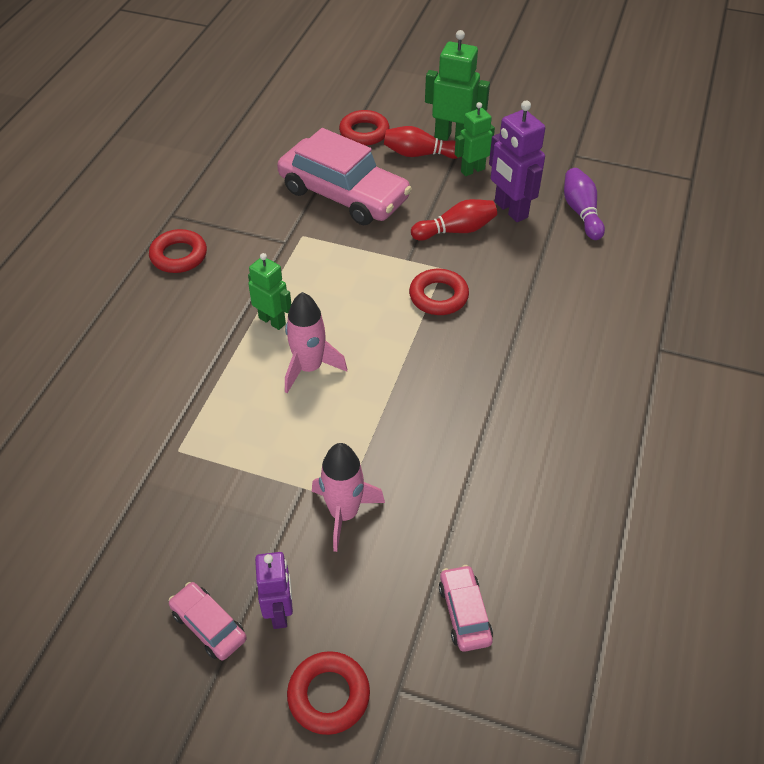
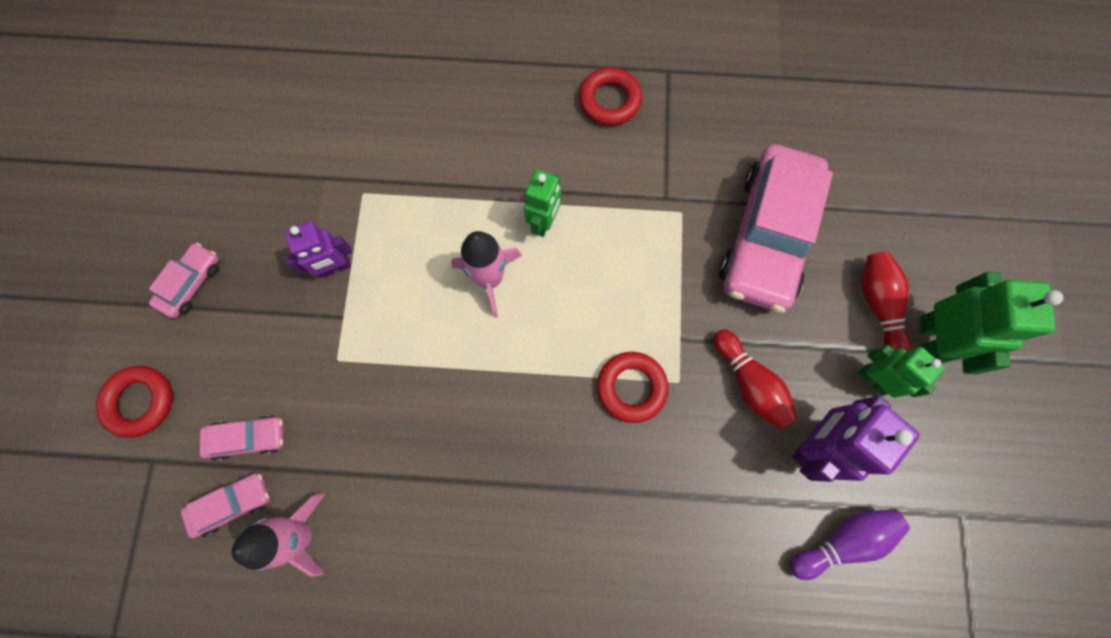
camera: 75 degrees right, 25 degrees up
purple robot [255,552,293,629] -> purple robot moved to [284,221,352,278]
pink rocket [312,443,385,552] -> pink rocket moved to [232,492,325,577]
red ring [339,110,390,146] -> none
none -> pink car [199,415,284,461]

